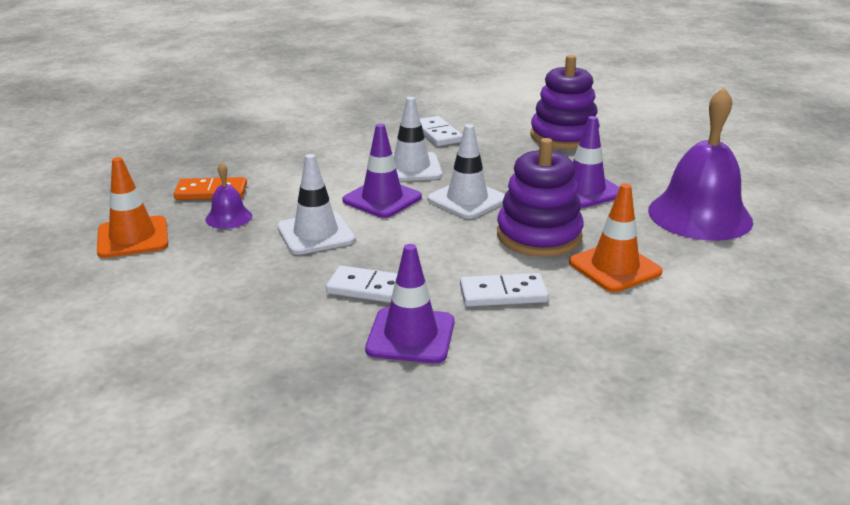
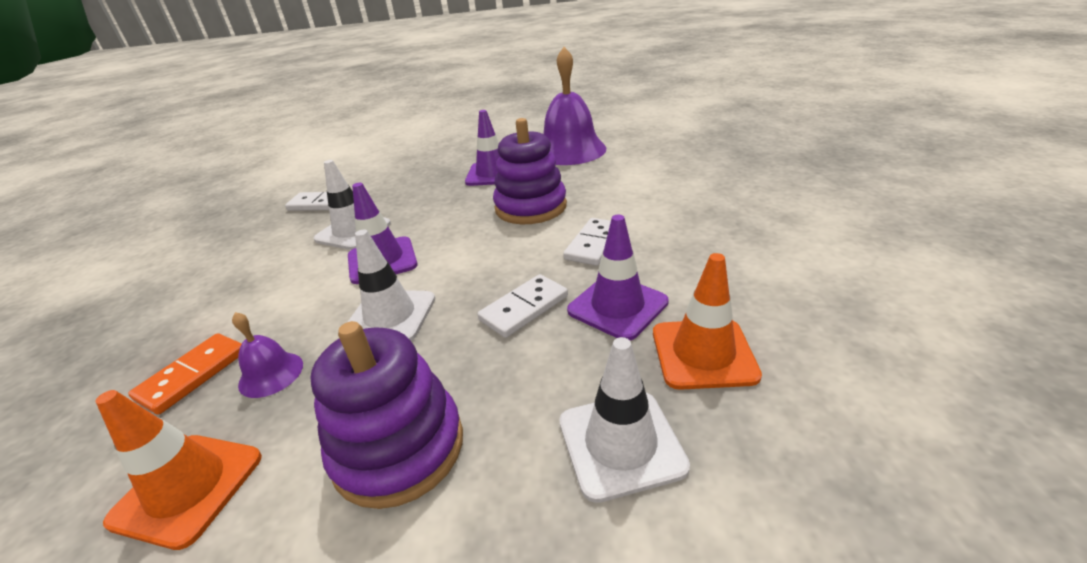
camera: 55 degrees left, 5 degrees up
white traffic cone [428,124,505,219] -> white traffic cone moved to [559,337,690,503]
purple stacking toy [530,55,600,149] -> purple stacking toy moved to [310,321,463,509]
orange traffic cone [569,183,663,292] -> orange traffic cone moved to [653,253,762,390]

